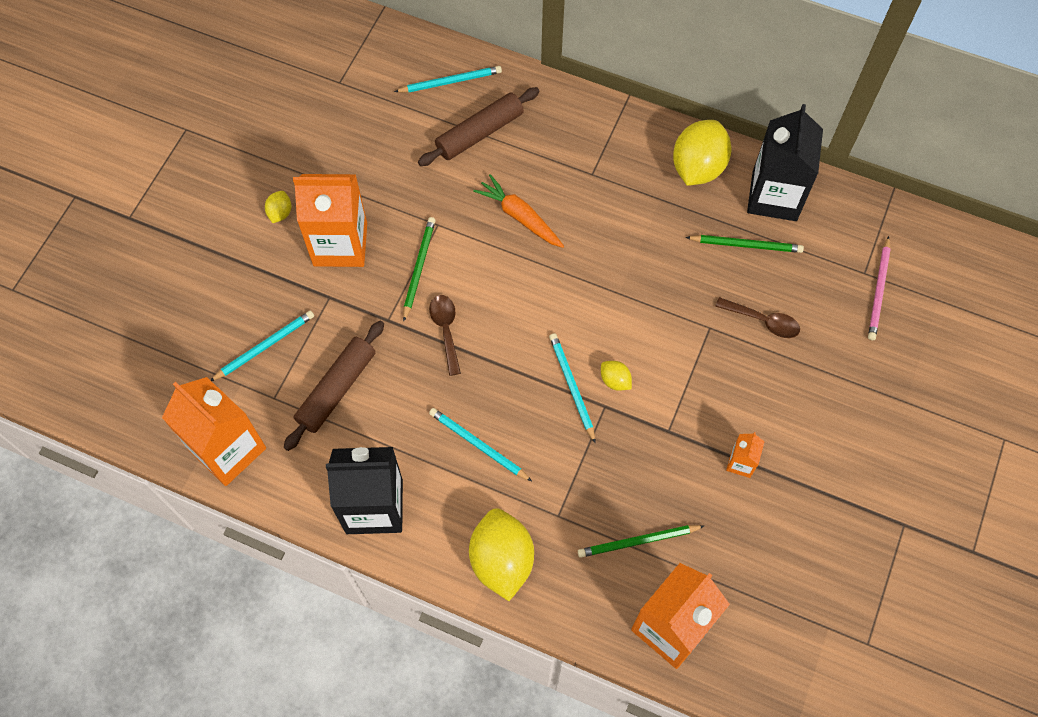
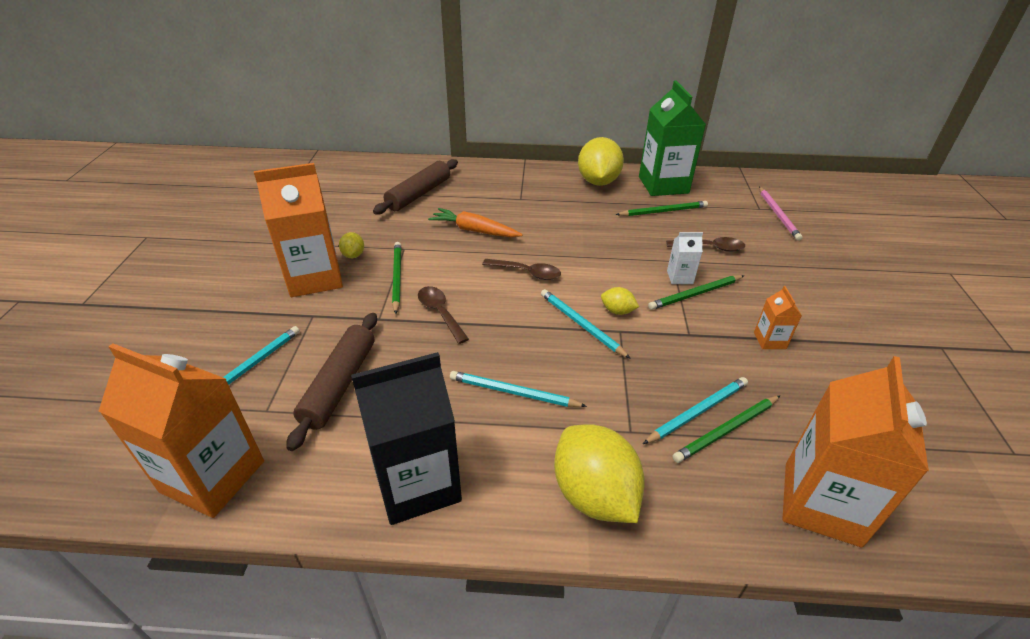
camera: 20 degrees left, 25 degrees down
yellow lemon [265,191,291,223] -> yellow lemon moved to [339,232,364,258]
turquoise pencil [394,66,502,92] -> turquoise pencil moved to [643,377,748,444]
black carton [747,104,823,221] -> green carton [639,80,706,196]
none -> brown spoon [482,259,561,280]
none -> green pencil [648,275,744,310]
none -> white carton [667,232,703,284]

